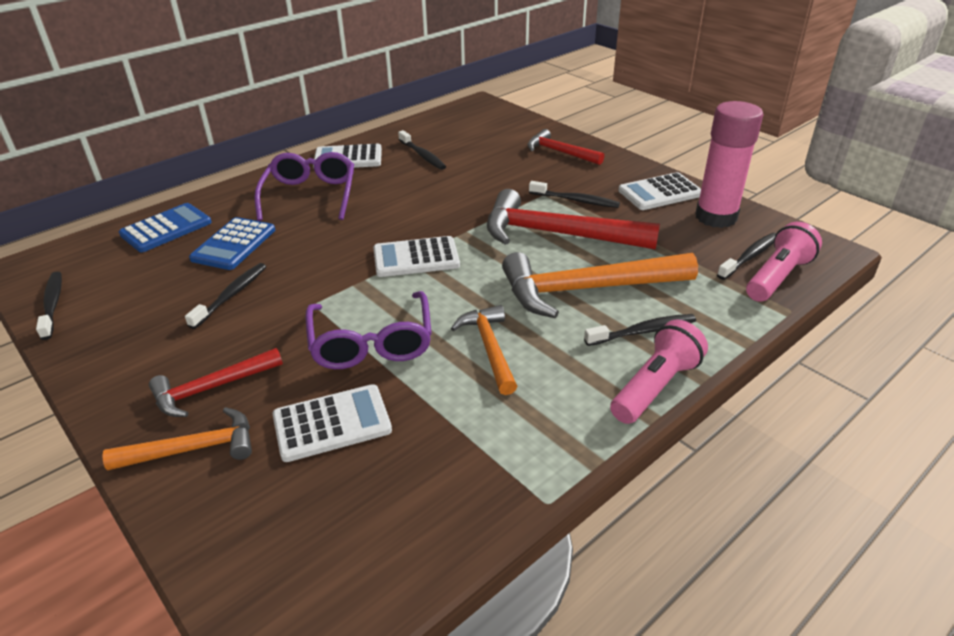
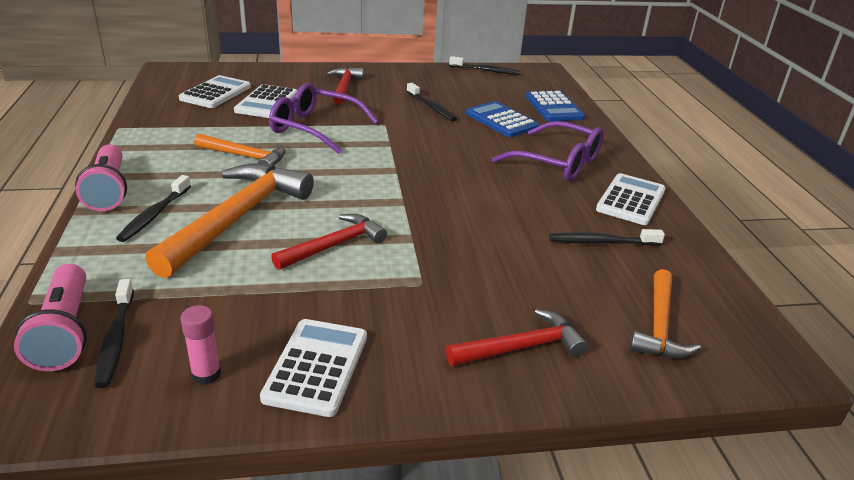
camera: 120 degrees right, 5 degrees down
orange hammer [102,407,252,471] -> orange hammer moved to [630,269,701,358]
white calculator [373,236,460,277] -> white calculator moved to [179,75,251,108]
red hammer [487,189,660,250] -> red hammer [271,214,387,270], size x0.57
black toothbrush [529,181,620,208] -> none
pink glue stick [695,101,763,228] -> pink glue stick [181,305,221,385], size x0.44

